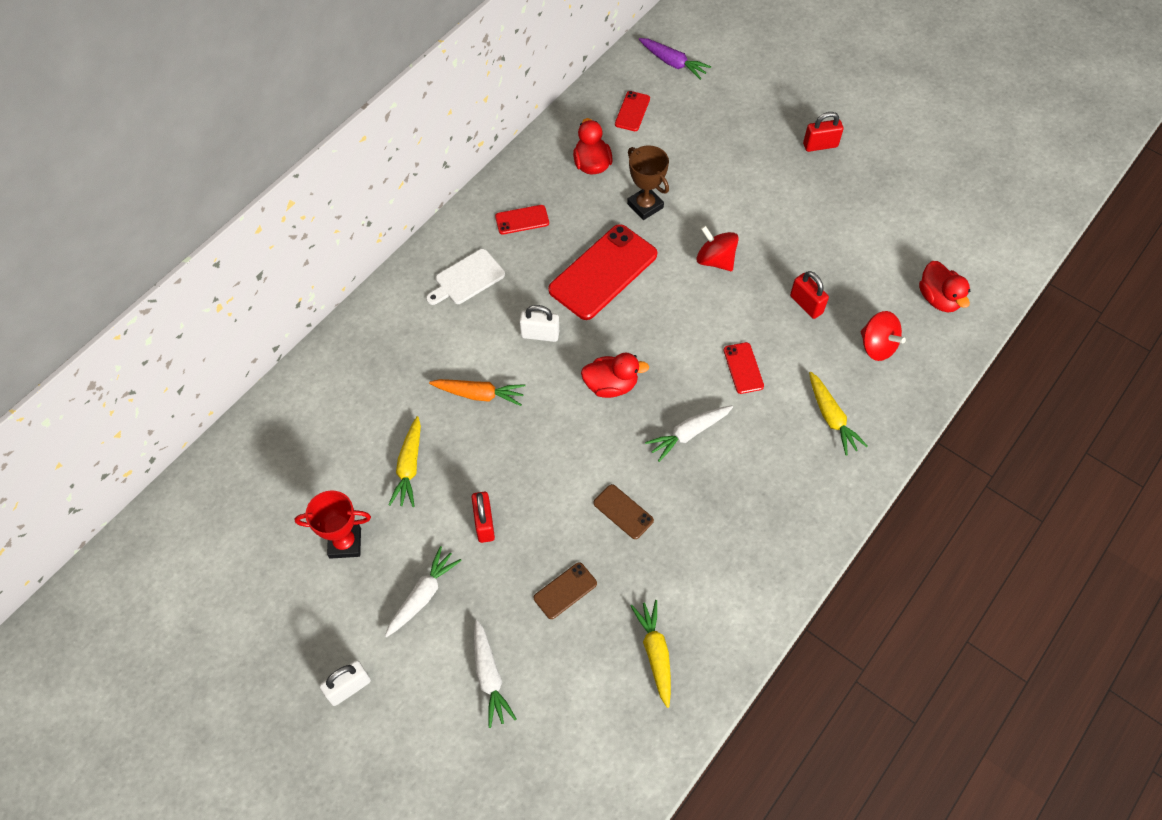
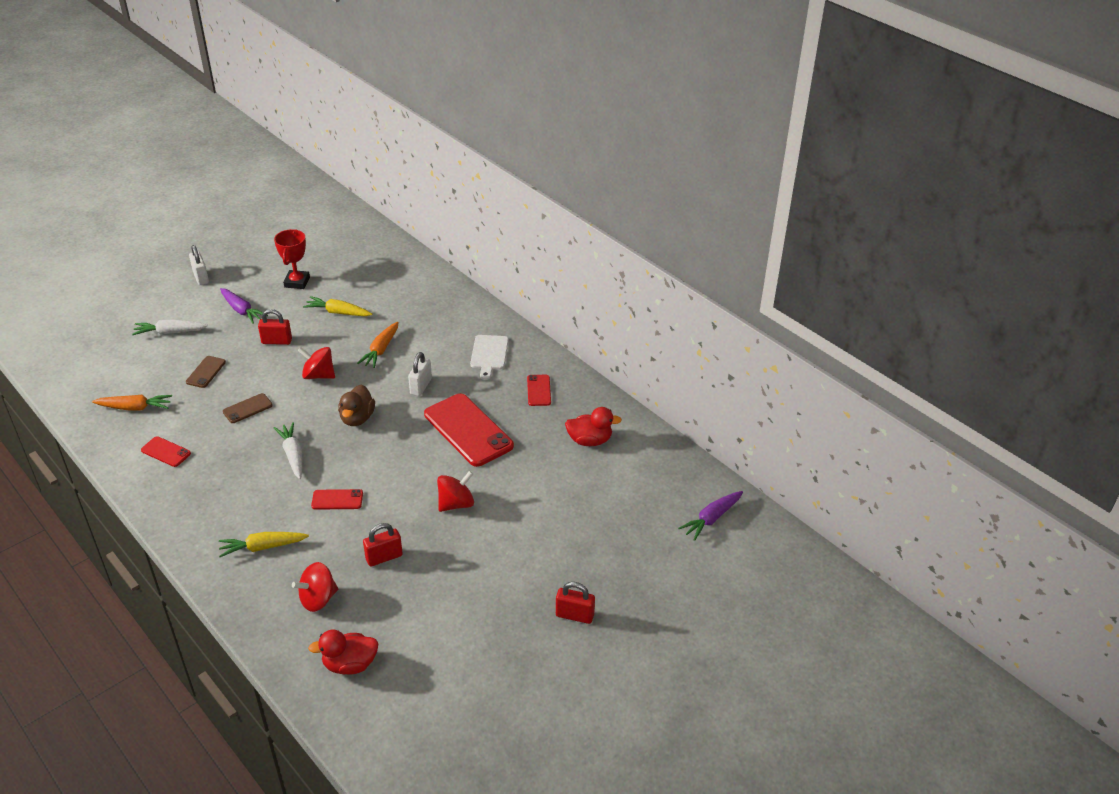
camera: 100 degrees right, 20 degrees down
white carrot [385,546,462,638] -> purple carrot [220,288,268,324]
white cutting board [426,249,505,305] -> white cutting board turned 150 degrees counterclockwise [470,335,509,380]
brown phone [534,562,597,619] -> brown phone turned 45 degrees clockwise [186,356,226,388]
red duck [581,353,649,398] -> brown duck [338,385,375,426]
red phone [615,91,650,131] -> red phone moved to [141,436,191,467]
brown trophy [627,145,669,220] -> none
yellow carrot [631,600,671,708] -> orange carrot [92,395,172,411]
red padlock [803,112,843,152] -> red padlock turned 75 degrees counterclockwise [556,582,595,624]
none -> red spinning top [298,347,335,379]

